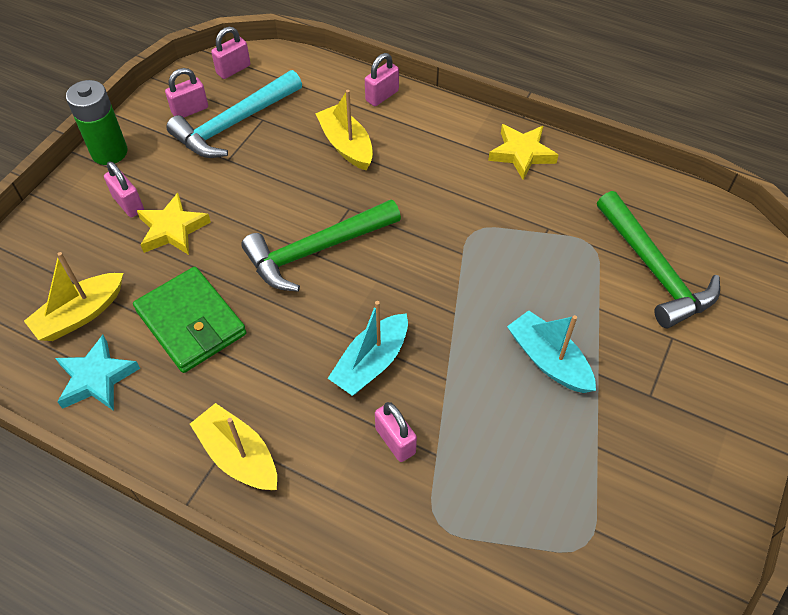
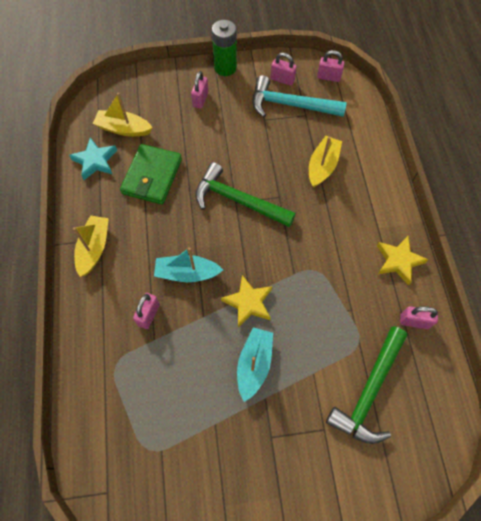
camera: 55 degrees right, 10 degrees up
yellow star [137,193,211,255] -> yellow star moved to [221,275,272,327]
pink padlock [365,53,399,106] -> pink padlock moved to [400,306,438,329]

